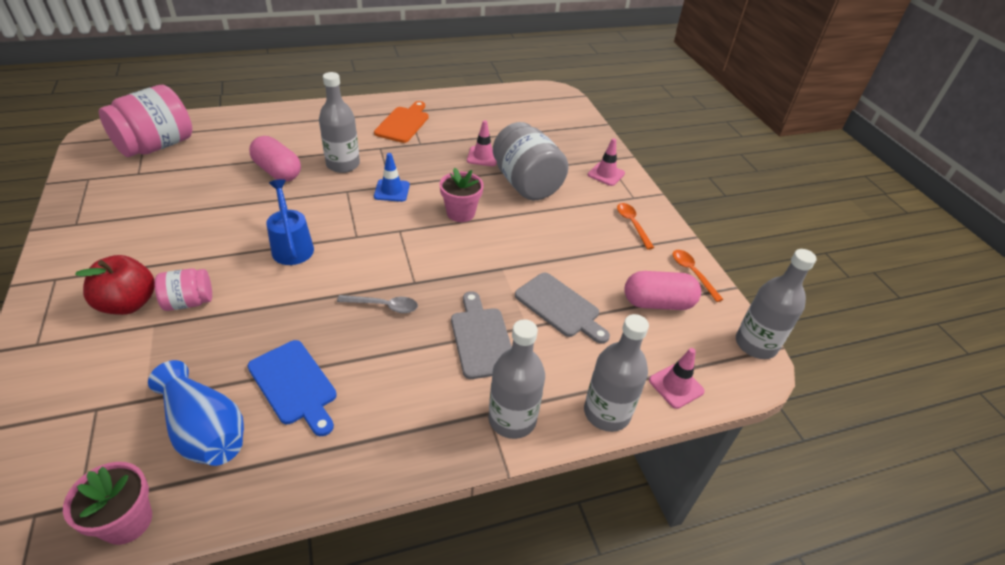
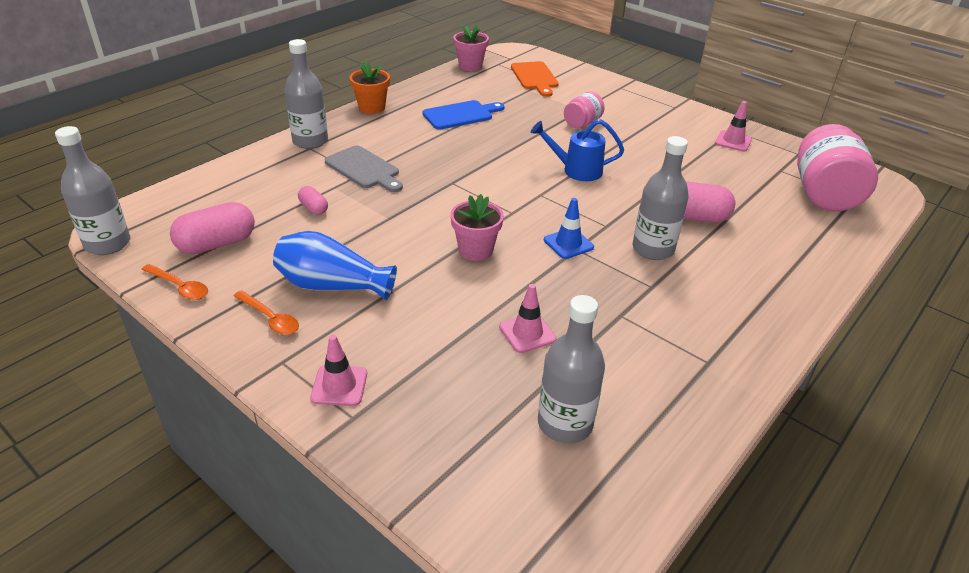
camera: 150 degrees right, 5 degrees down
red apple [75,255,155,315] -> none
blue vase [148,360,244,466] -> blue vase moved to [273,231,397,301]
blue cutting board [248,340,337,436] -> blue cutting board turned 135 degrees clockwise [423,100,505,130]
blue watering can [266,179,314,265] -> blue watering can turned 150 degrees clockwise [531,119,624,181]
grey spoon [337,295,418,313] -> none
orange cutting board [374,101,429,143] -> orange cutting board moved to [511,61,559,97]
grey jar [493,122,569,200] -> none
grey cutting board [515,273,610,344] -> pink capsule [298,186,328,215]
grey bottle [584,314,649,432] -> grey bottle moved to [538,295,605,443]
pink traffic cone [649,348,705,409] -> pink traffic cone moved to [715,101,752,152]
none -> orange flower pot [350,61,390,114]

